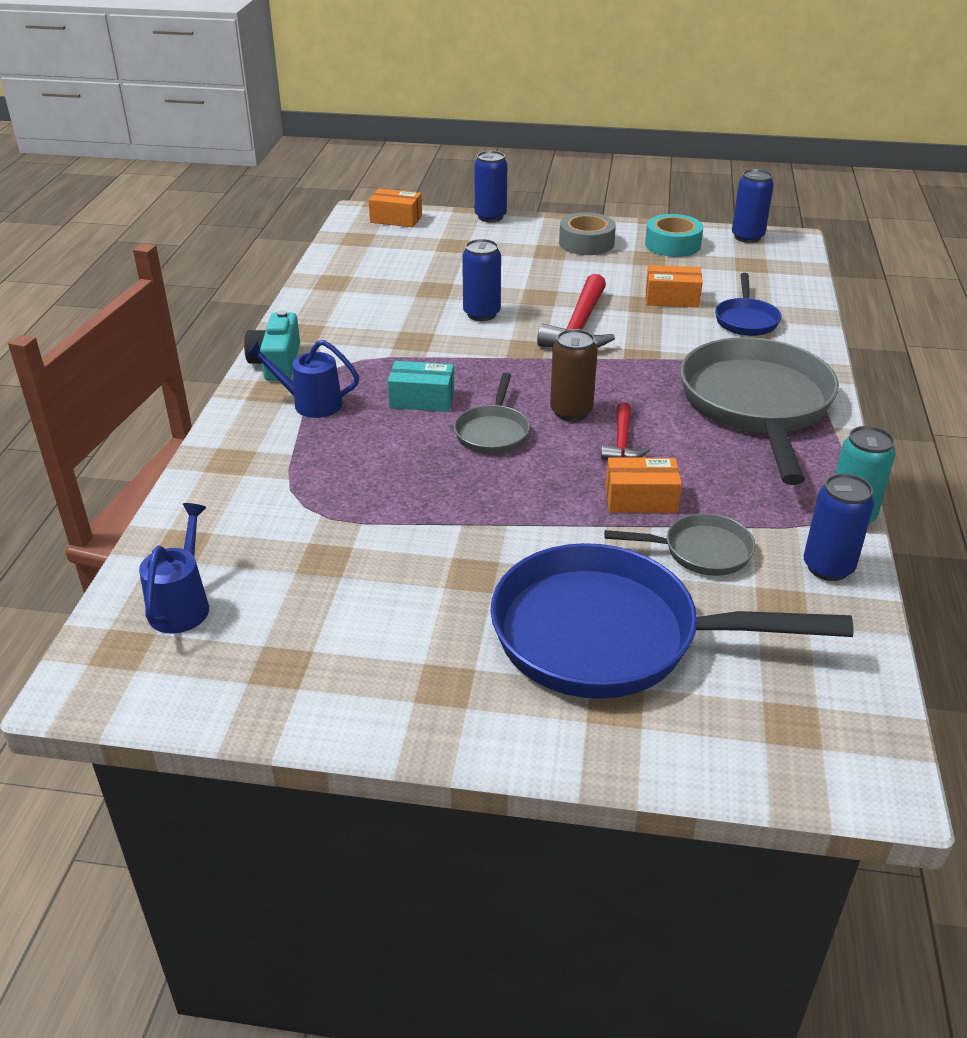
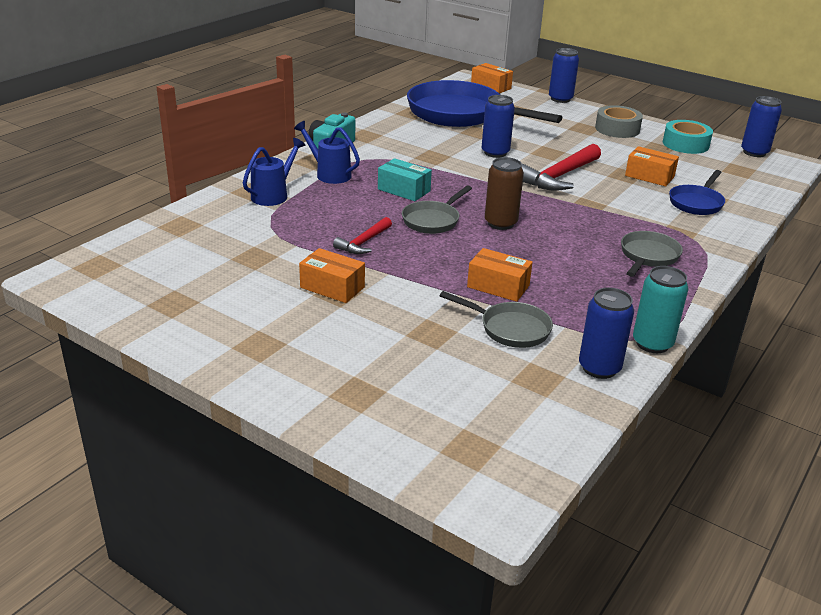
camera: 25 degrees right, 5 degrees down
blue watering can [139,503,209,633] -> blue watering can moved to [243,138,305,206]
blue pan [490,543,854,699] -> blue pan moved to [407,80,563,127]
red hammer [601,402,650,460] -> red hammer moved to [333,217,392,254]
grey pan [680,337,839,485] -> grey pan [621,231,683,277], size x0.47
none -> orange box [299,248,365,303]

